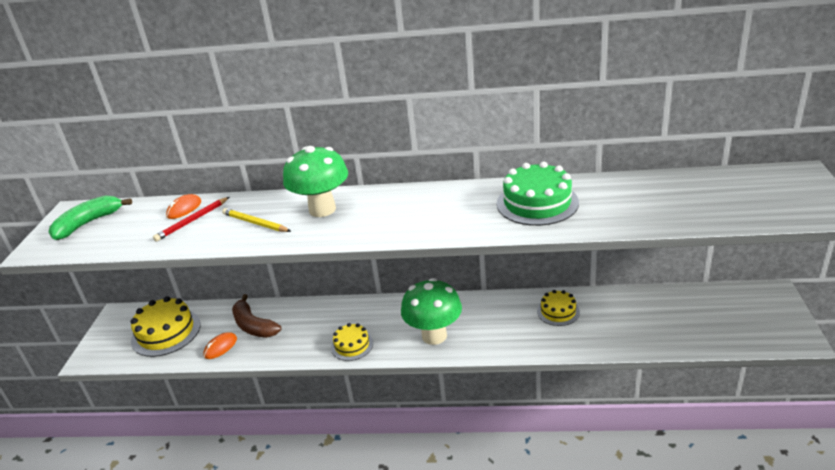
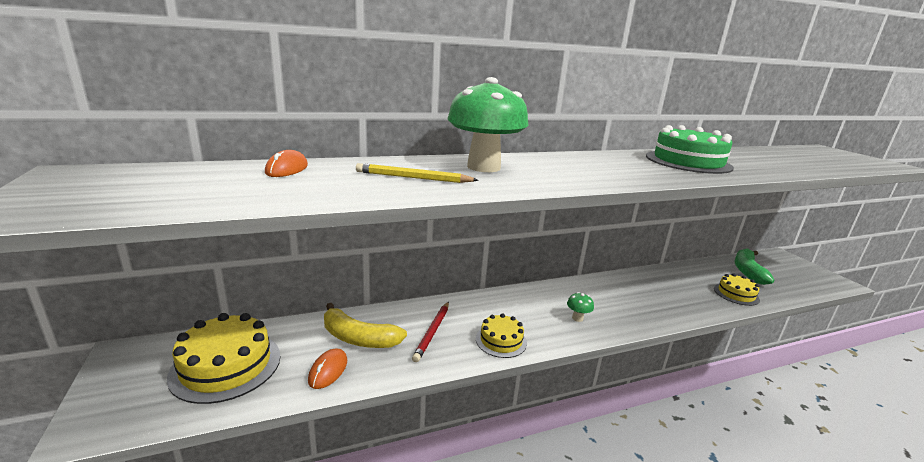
camera: 30 degrees left, 10 degrees down
green banana [48,195,132,240] -> green banana moved to [735,248,774,285]
red pencil [153,197,229,242] -> red pencil moved to [412,302,449,362]
brown banana [232,294,281,338] -> yellow banana [324,303,407,348]
green mushroom [401,278,462,345] -> green mushroom [567,292,594,322], size x0.40
yellow cake [537,290,580,326] -> yellow cake moved to [714,273,760,306]

